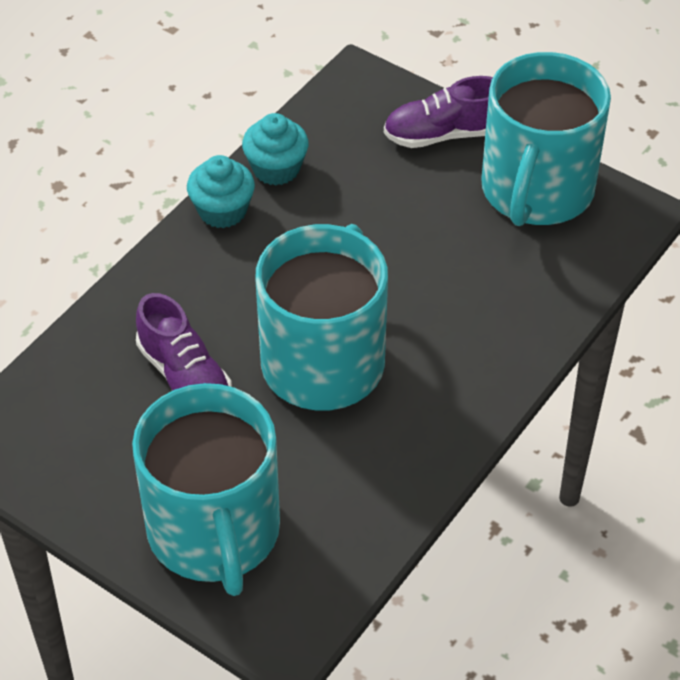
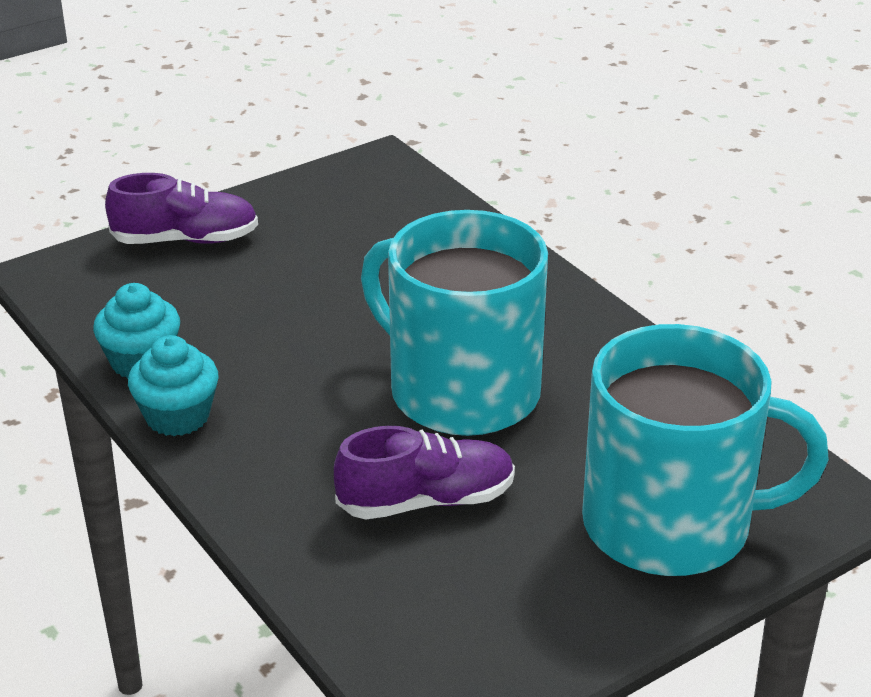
camera: 70 degrees left, 15 degrees down
purple shoe [384,76,493,148] -> purple shoe turned 105 degrees counterclockwise [105,173,258,244]
turquoise mug [481,52,611,226] -> none

